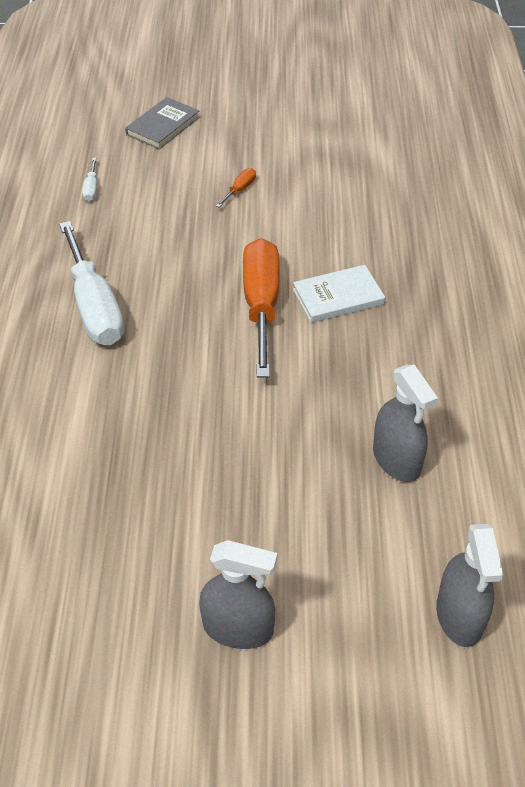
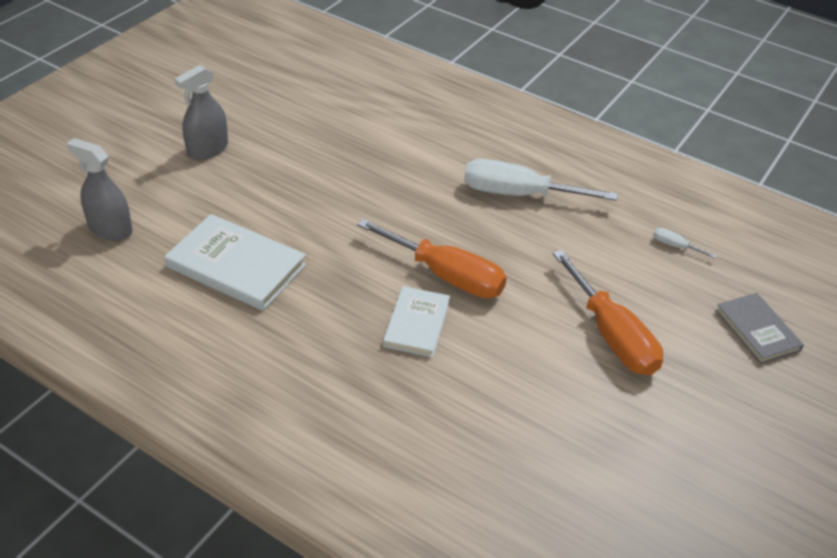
camera: 120 degrees right, 5 degrees down
orange screwdriver [216,168,256,207] -> orange screwdriver [552,250,663,375], size x2.45
grey spray bottle [373,365,438,482] -> white book [164,214,306,311]

